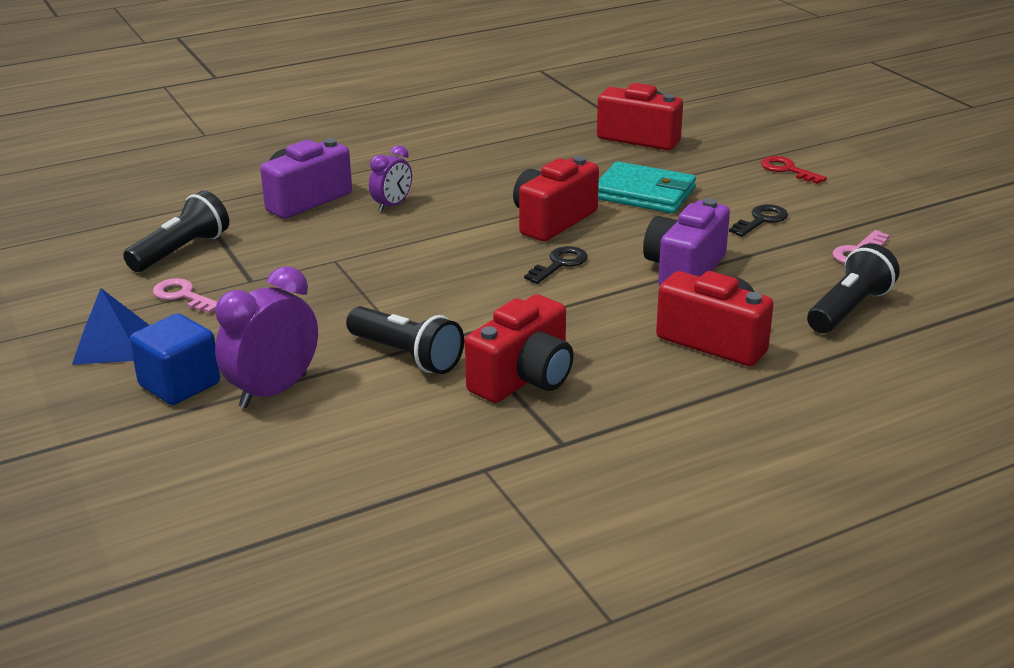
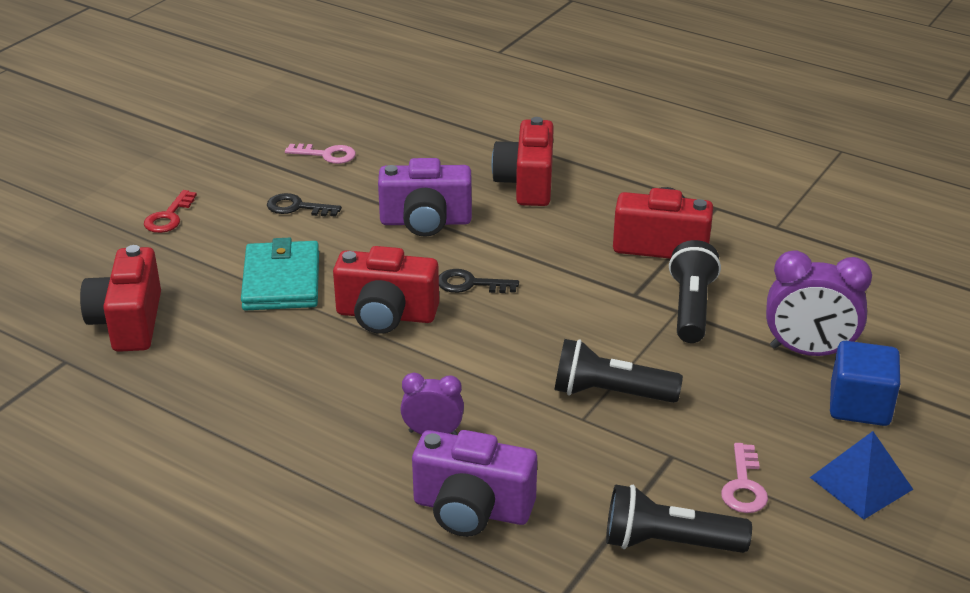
camera: 120 degrees left, 5 degrees up
black flashlight [807,244,900,333] -> black flashlight moved to [554,339,683,403]

